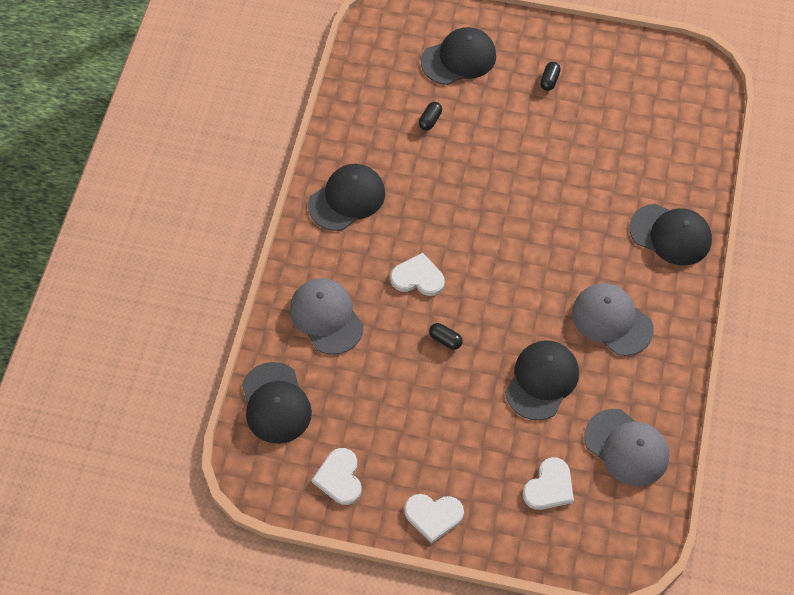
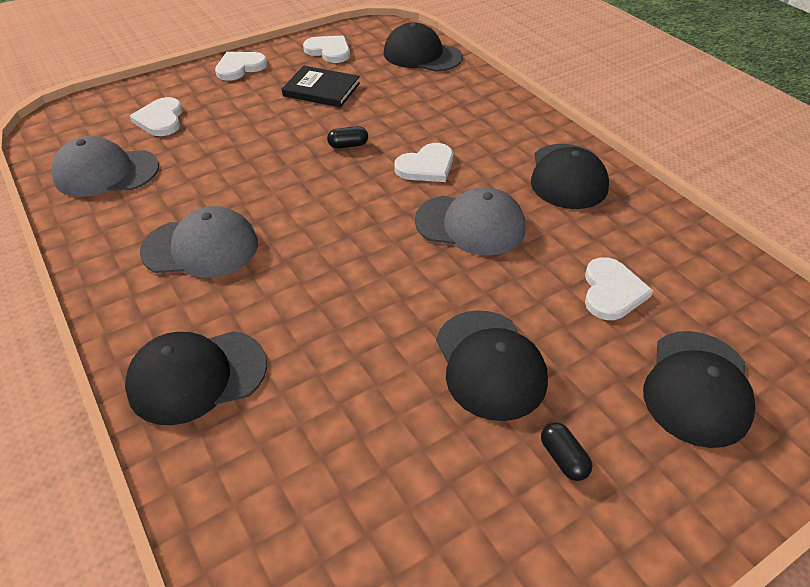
camera: 135 degrees right, 15 degrees down
grey cap [290,278,364,355] -> grey cap moved to [415,187,525,256]
black capsule [419,102,442,131] -> white heart [585,257,653,320]
black cap [505,340,579,420] -> black cap moved to [436,310,548,421]
none -> black book [282,66,360,108]

